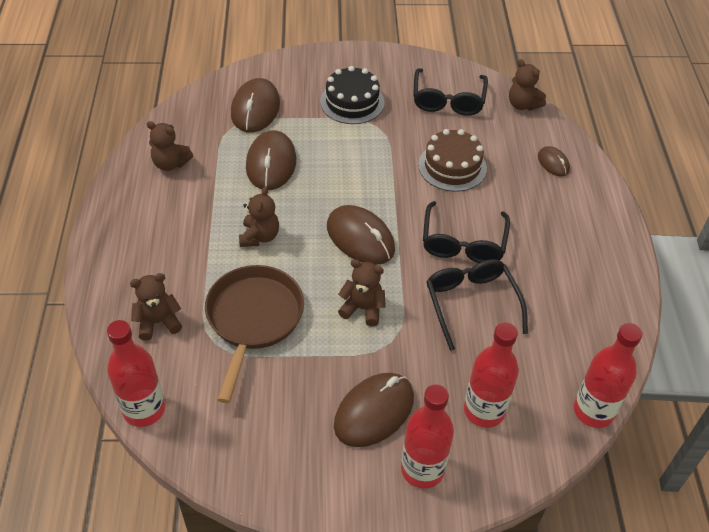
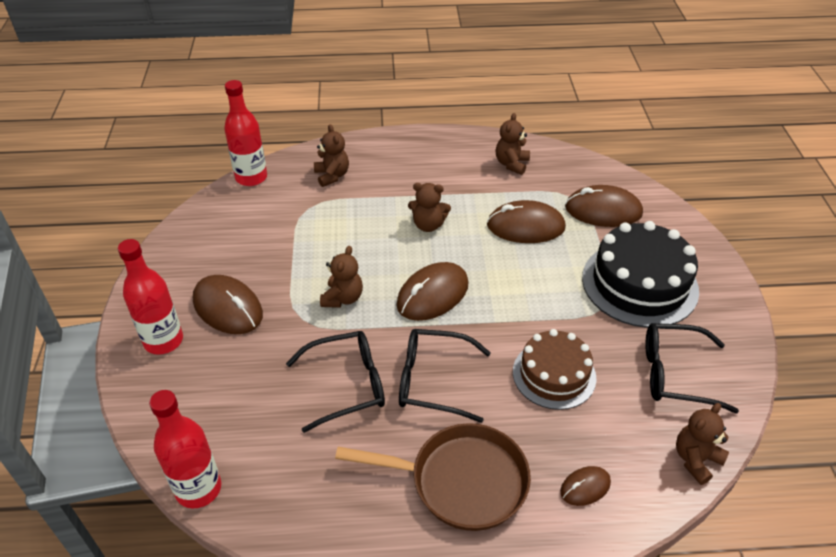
camera: 90 degrees right, 5 degrees down
brown pan [205,265,304,403] -> brown pan moved to [335,423,531,531]
black cake [320,66,384,124] -> black cake [582,221,699,328], size x1.53
red bottle [464,322,519,428] -> none

